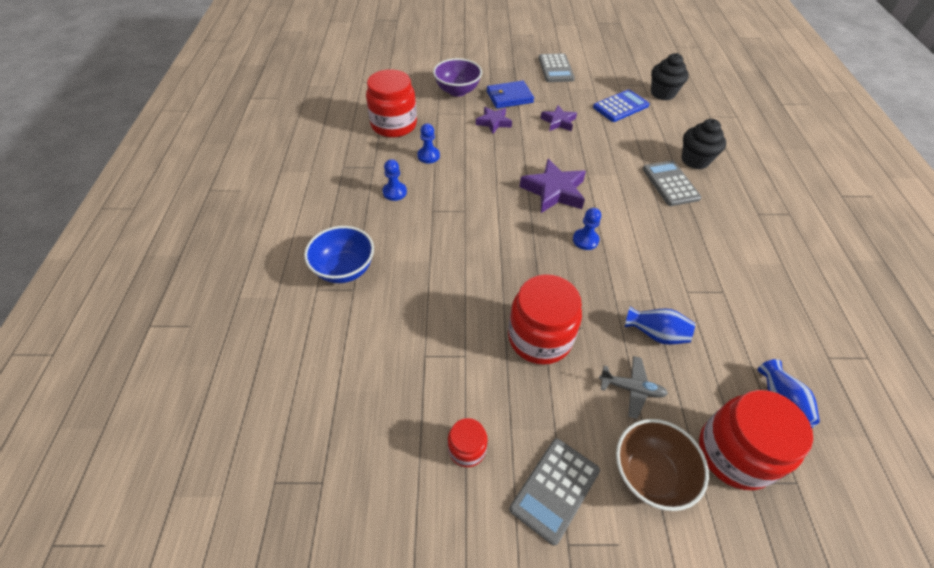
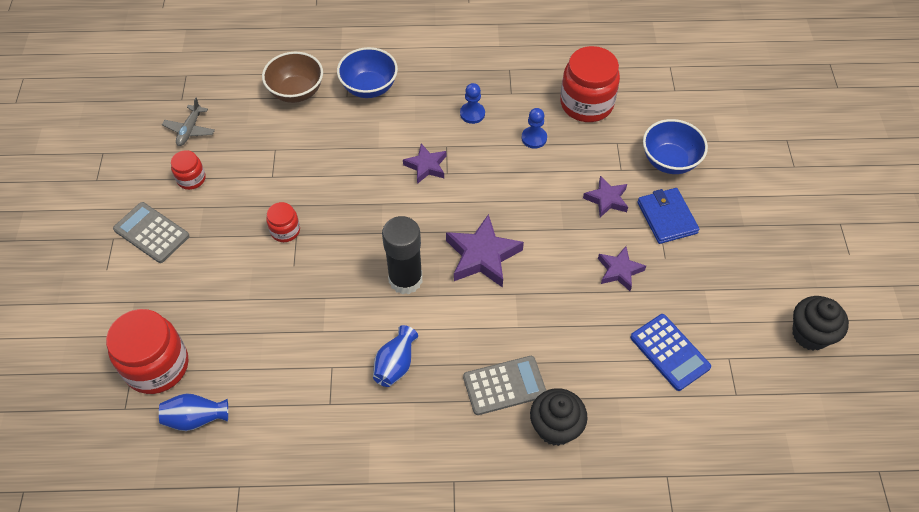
camera: 90 degrees right, 5 degrees up
purple bowl [433,58,482,97] -> blue bowl [643,119,708,174]
red jar [508,274,582,365] -> red jar [266,202,300,242], size x0.51
grey calculator [538,53,575,82] -> none
blue pawn [573,208,601,250] -> black glue stick [382,216,423,294]
grey plane [599,356,668,419] -> grey plane moved to [162,98,215,146]
brown bowl [616,419,709,511] -> brown bowl moved to [262,52,323,103]
blue vase [625,306,695,345] -> blue vase moved to [373,325,418,387]
black cupcake [651,53,689,100] -> black cupcake moved to [792,296,849,351]
none -> purple star [403,144,446,184]

